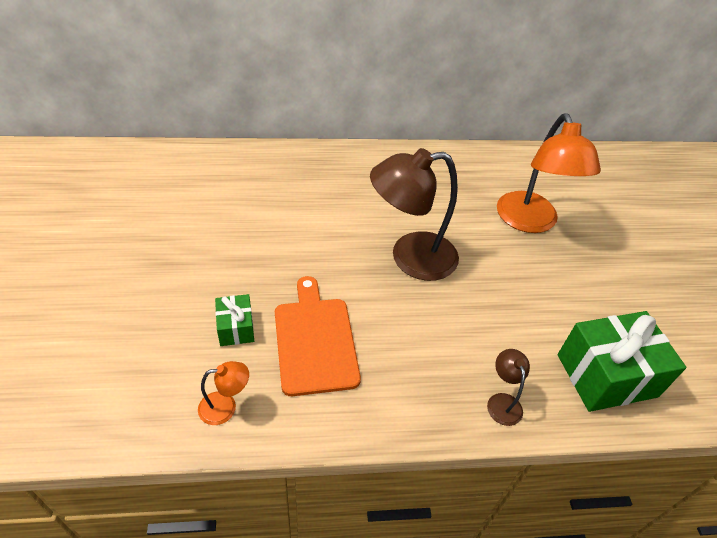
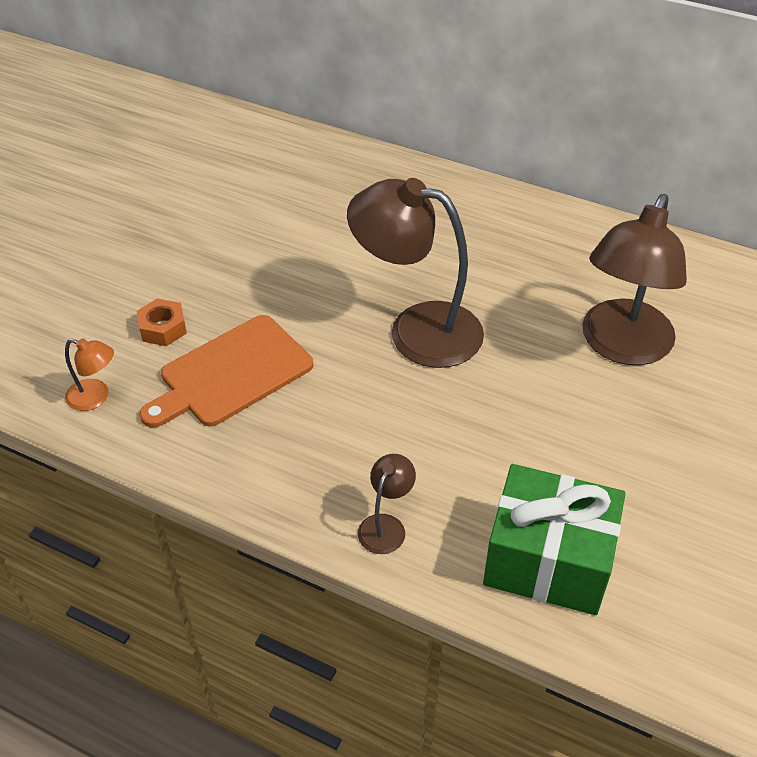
camera: 35 degrees right, 0 degrees up
green gift [215,294,254,346] -> orange nut [137,298,187,346]
orange cutting board [275,276,361,396] -> orange cutting board turned 150 degrees counterclockwise [140,315,313,428]
orange lamp [497,113,601,233] -> brown lamp [582,194,687,365]

